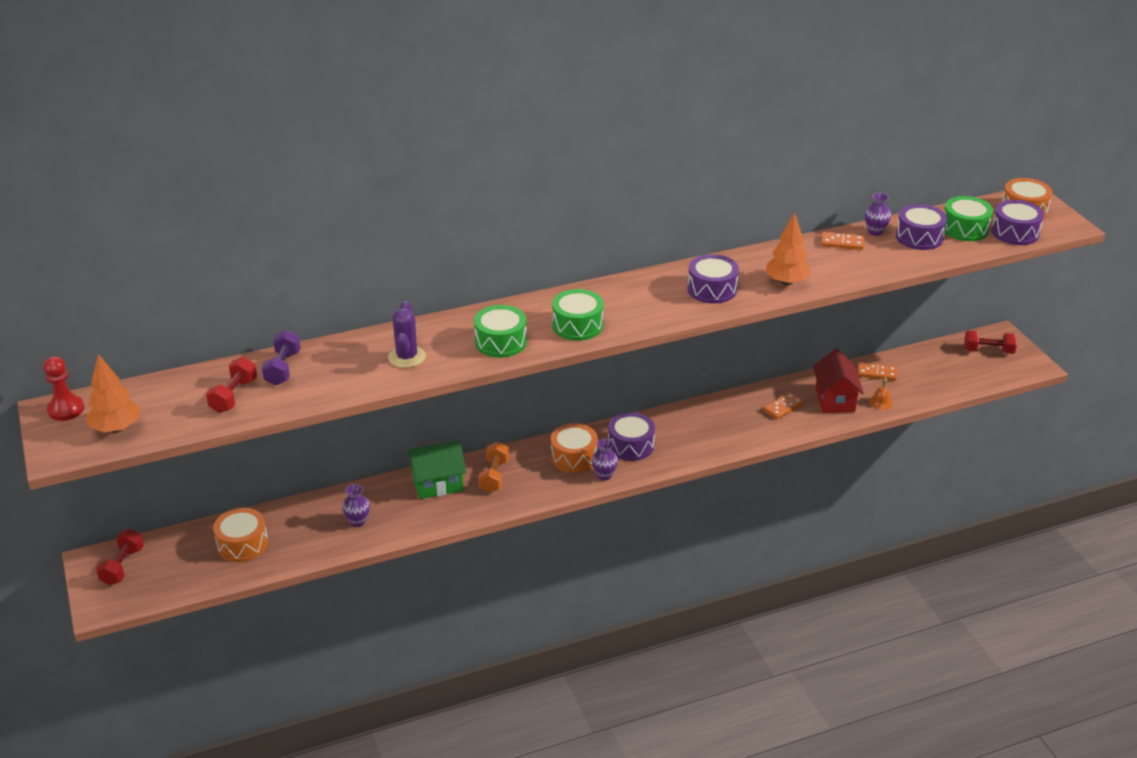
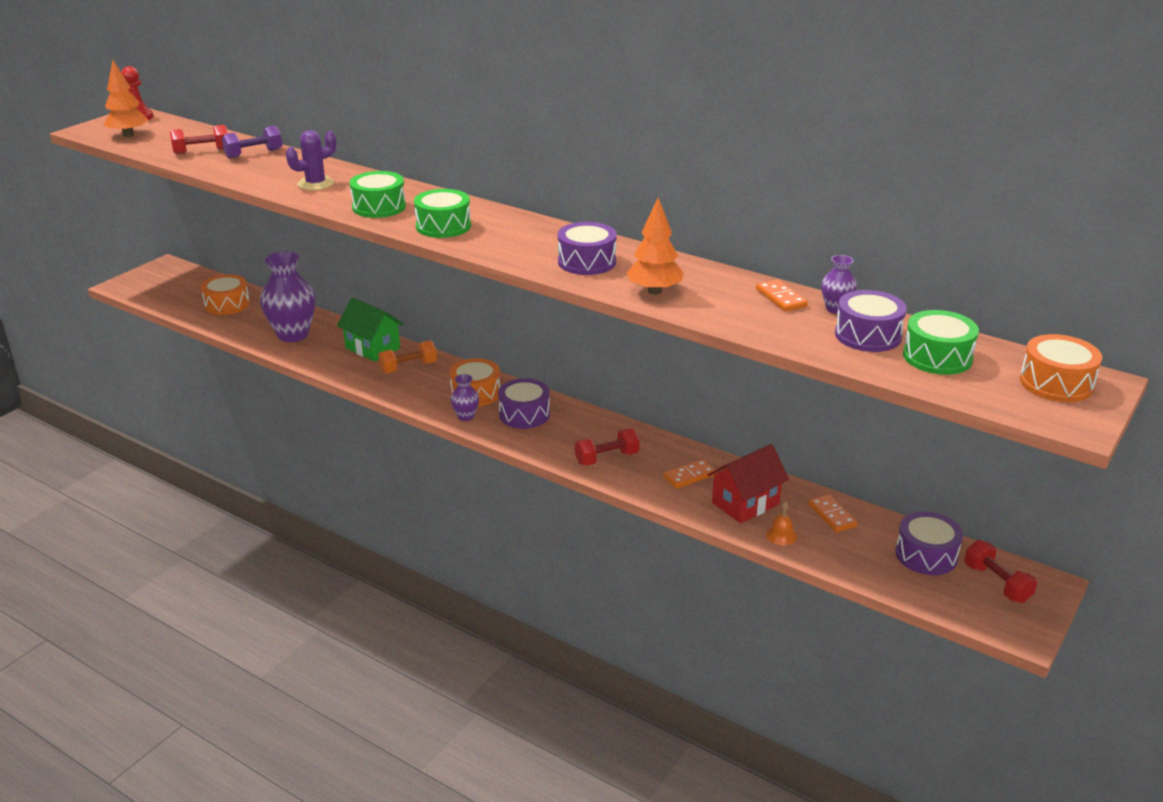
camera: 55 degrees right, 5 degrees down
red dumbbell [96,529,144,585] -> red dumbbell moved to [575,428,640,466]
purple vase [342,484,370,527] -> purple vase [260,251,316,342], size x2.12
orange domino [763,392,804,419] -> orange domino turned 45 degrees counterclockwise [663,459,715,489]
purple drum [991,200,1044,245] -> purple drum moved to [895,511,963,575]

